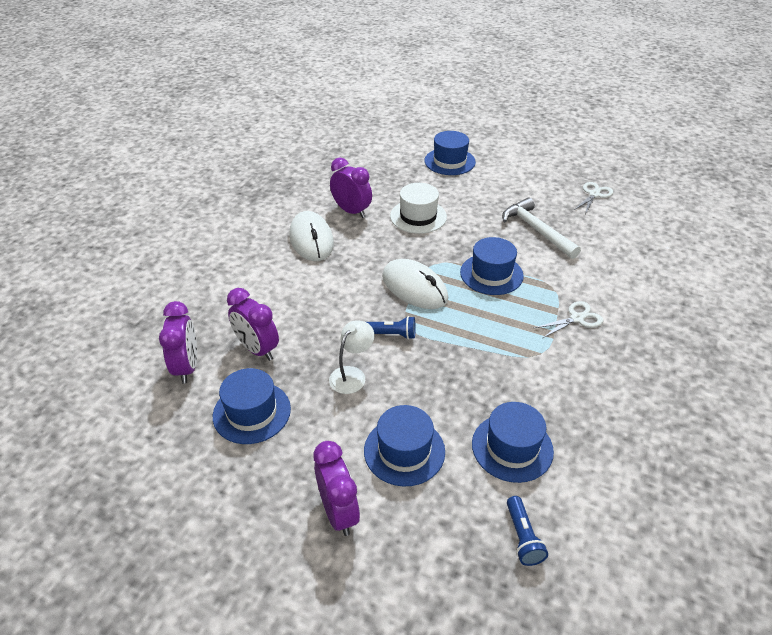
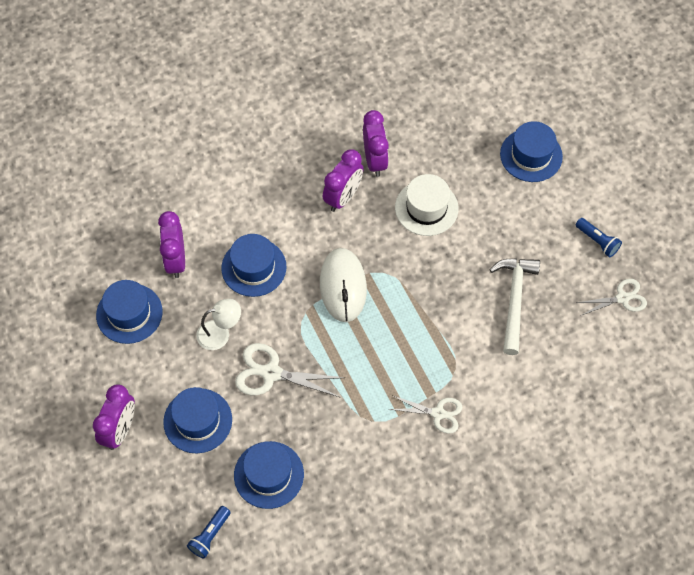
camera: 40 degrees right, 20 degrees up
purple clock [159,301,197,384] -> purple clock moved to [323,149,364,212]
white mouse [289,211,334,261] -> none
blue flashlight [367,316,416,340] -> blue flashlight moved to [576,218,622,257]
blue hat [460,237,524,295] -> blue hat moved to [221,234,287,297]
none -> white scissors [235,343,345,397]

